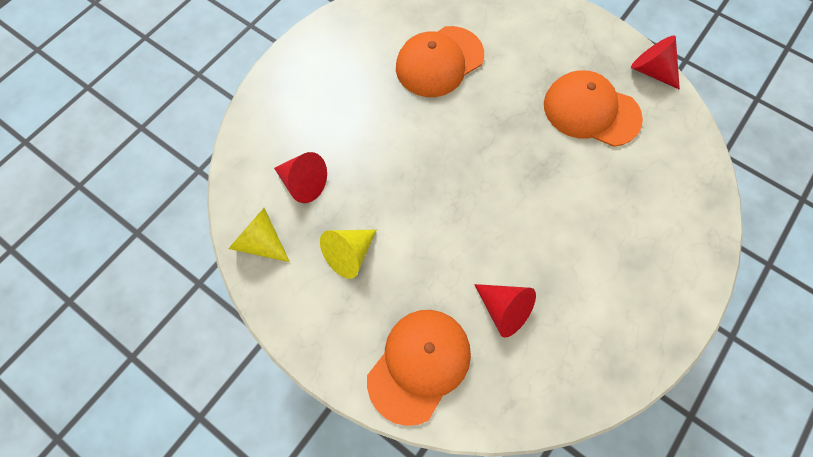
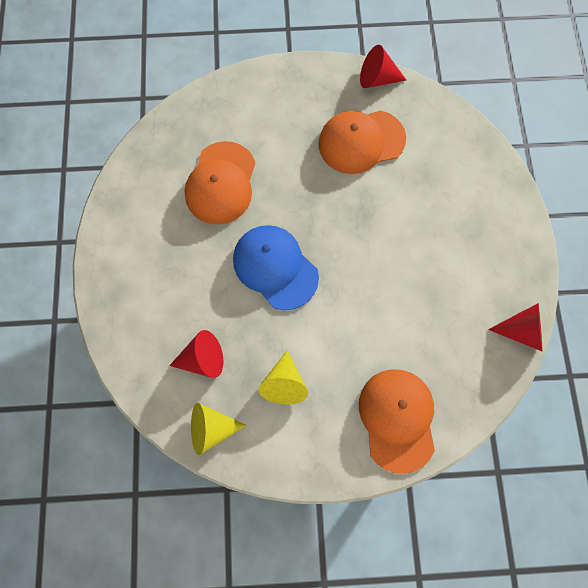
camera: 40 degrees left, 5 degrees up
red cone [474,284,536,338] -> red cone moved to [488,303,542,351]
none -> blue cap [233,225,319,310]

